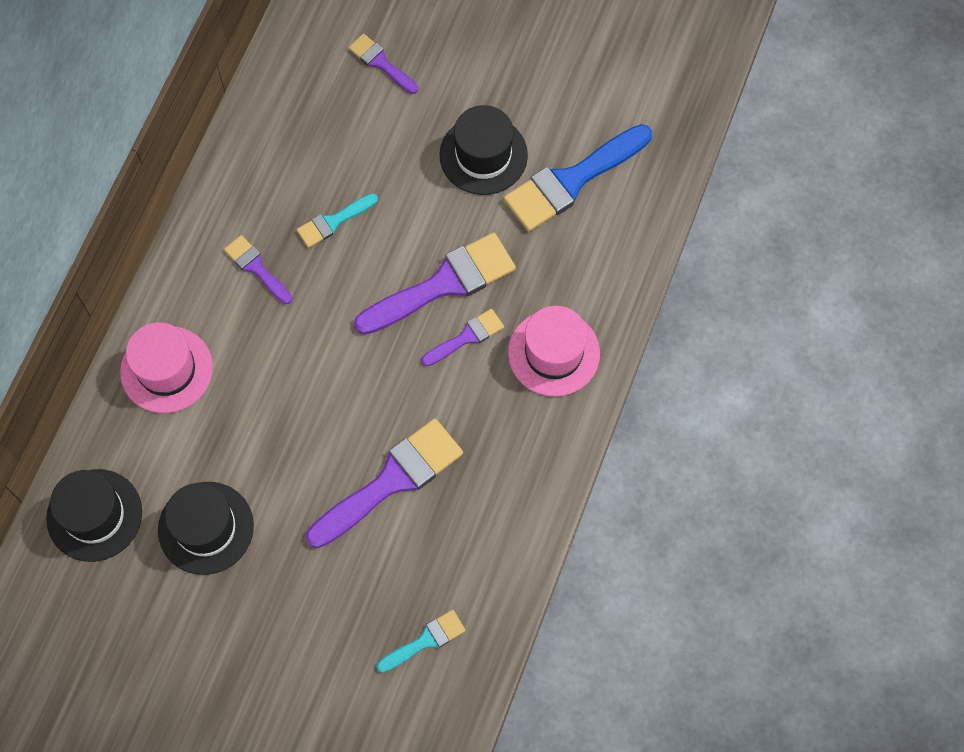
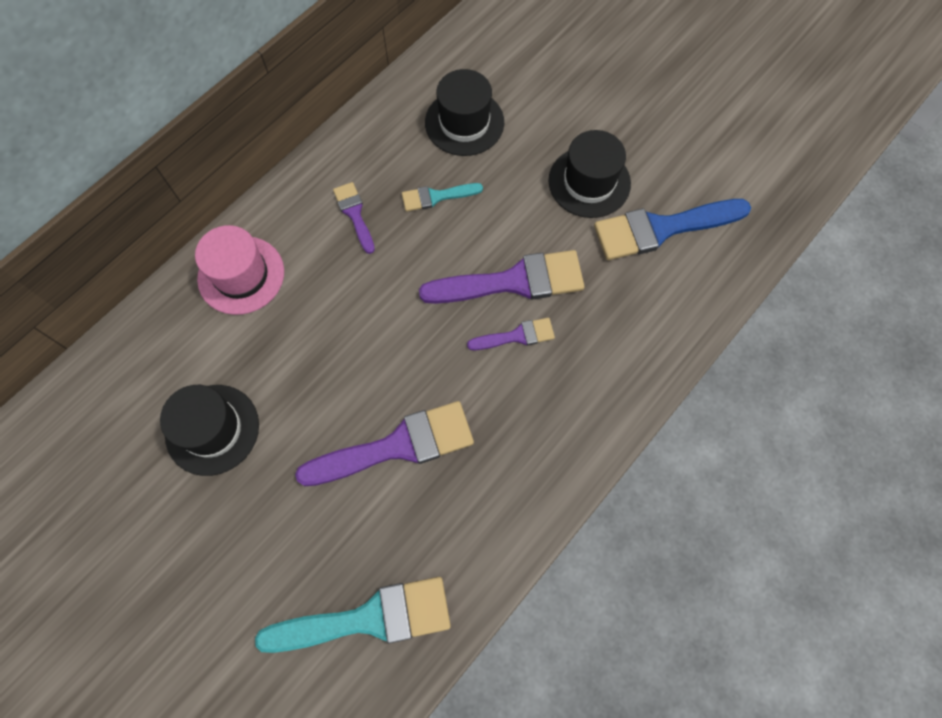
camera: 20 degrees right, 0 degrees up
black hat [46,469,142,562] -> black hat moved to [425,69,504,156]
purple brush [348,34,418,94] -> none
turquoise brush [376,610,466,673] -> turquoise brush [255,577,451,653], size x1.92
pink hat [508,306,600,397] -> none

